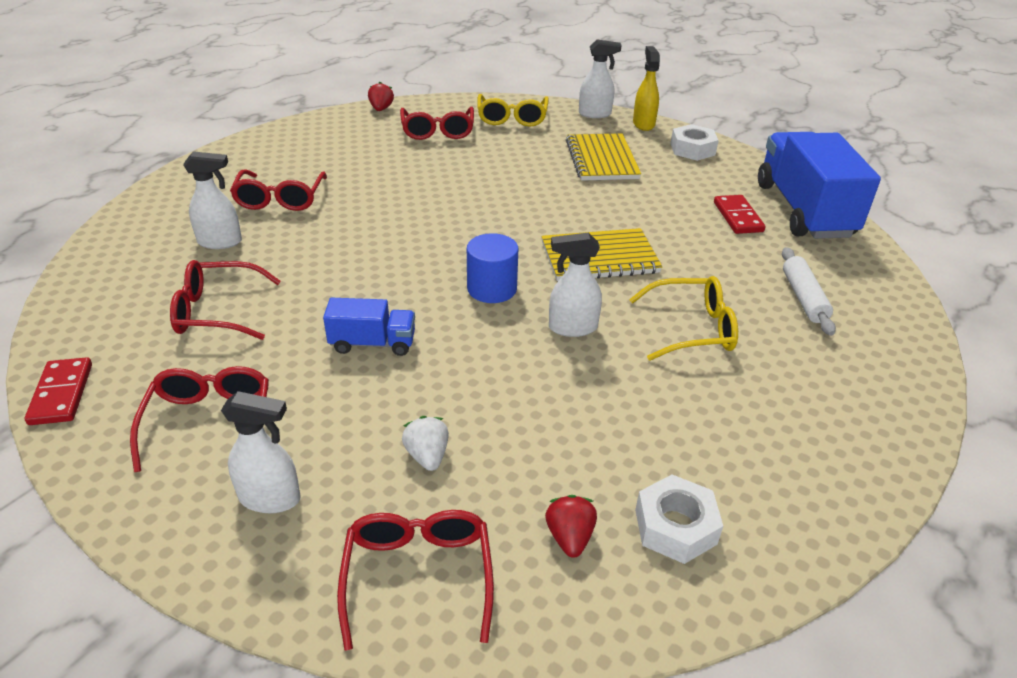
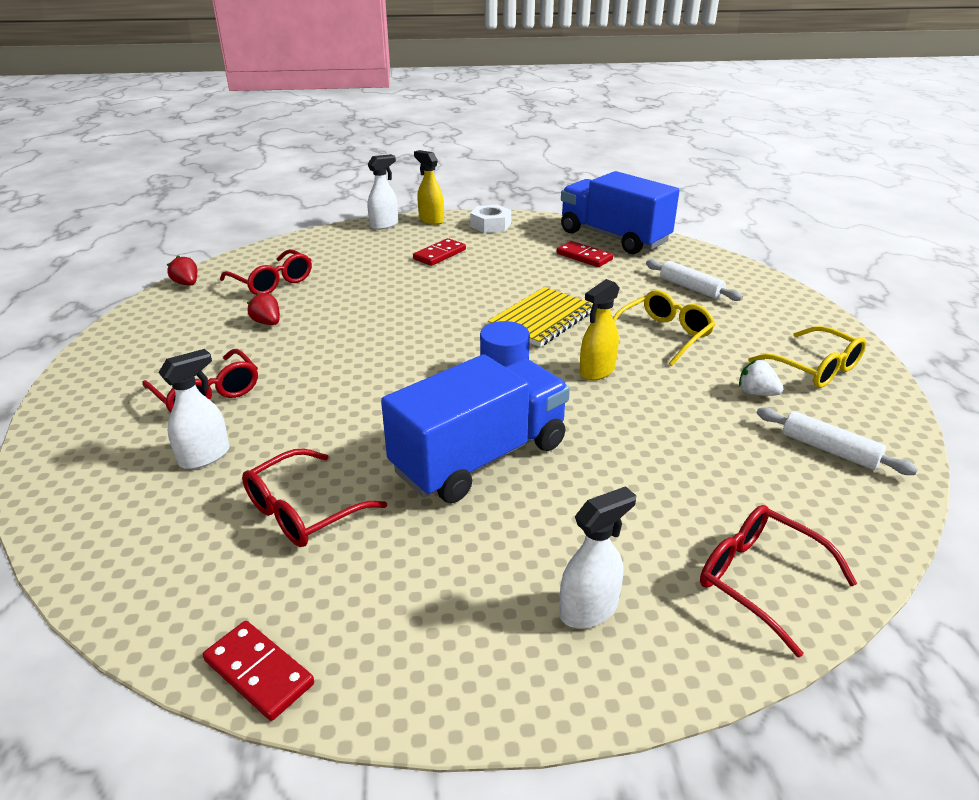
camera: 40 degrees left, 5 degrees down
red glasses [130,366,269,472] -> none
blue truck [323,298,415,356] -> blue truck [381,354,570,503], size x2.07
white strawberry [402,416,449,471] -> white strawberry moved to [739,360,783,396]
yellow glasses [477,94,549,127] -> yellow glasses moved to [748,326,866,388]
red strawberry [545,495,597,558] -> red strawberry moved to [247,292,280,325]
white spray bottle [549,233,602,337] -> yellow spray bottle [579,279,620,380]
yellow notebook [566,133,641,181] -> red domino [413,238,466,266]
white nut [635,474,723,564] -> white rolling pin [757,408,918,475]

